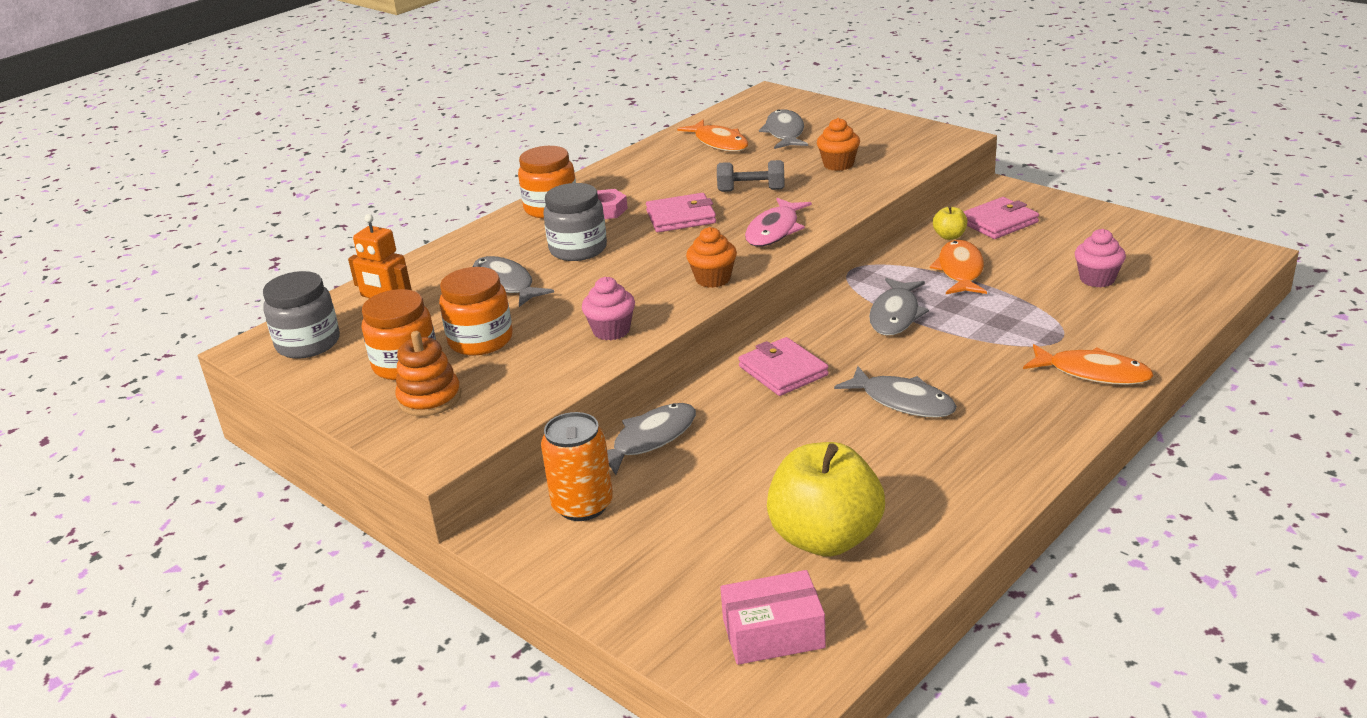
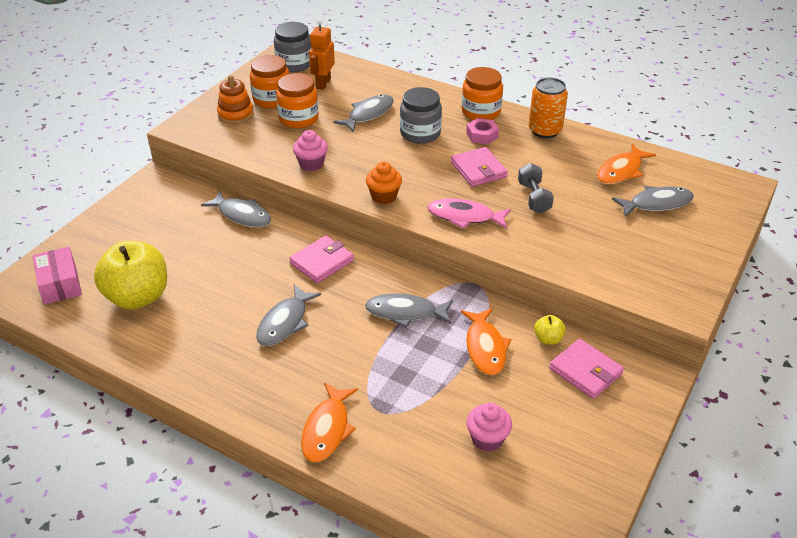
camera: 75 degrees right, 10 degrees up
orange can [541,412,613,521] -> orange can moved to [529,77,568,138]
orange cupcake [817,118,860,171] -> none
orange fish [930,240,987,294] -> orange fish turned 90 degrees clockwise [461,308,511,375]

